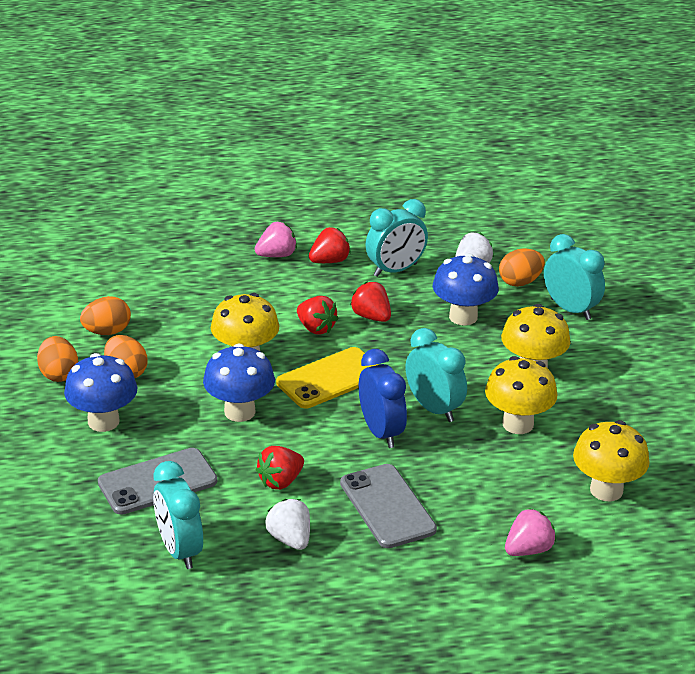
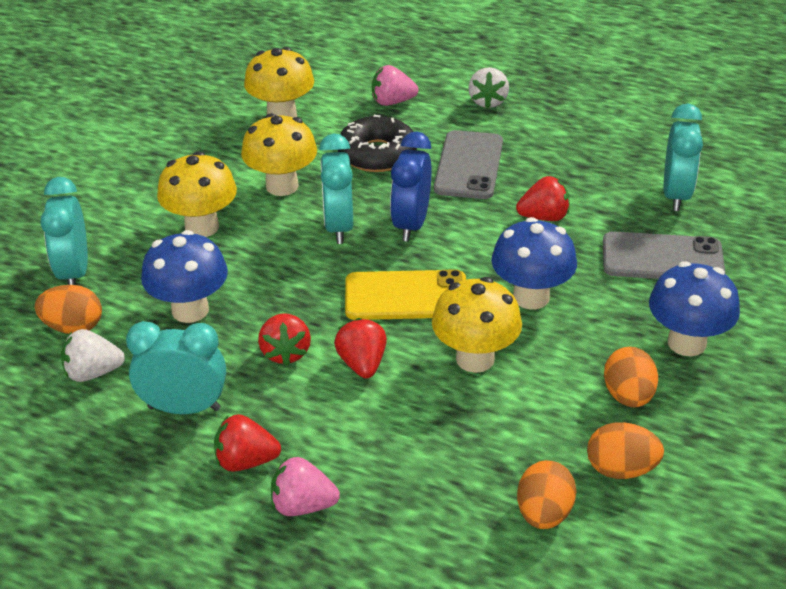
camera: 145 degrees left, 5 degrees up
orange egg [37,336,78,382] -> orange egg moved to [517,460,576,529]
white strawberry [265,499,310,550] -> white strawberry moved to [468,67,509,108]
none -> black donut [338,115,417,172]

